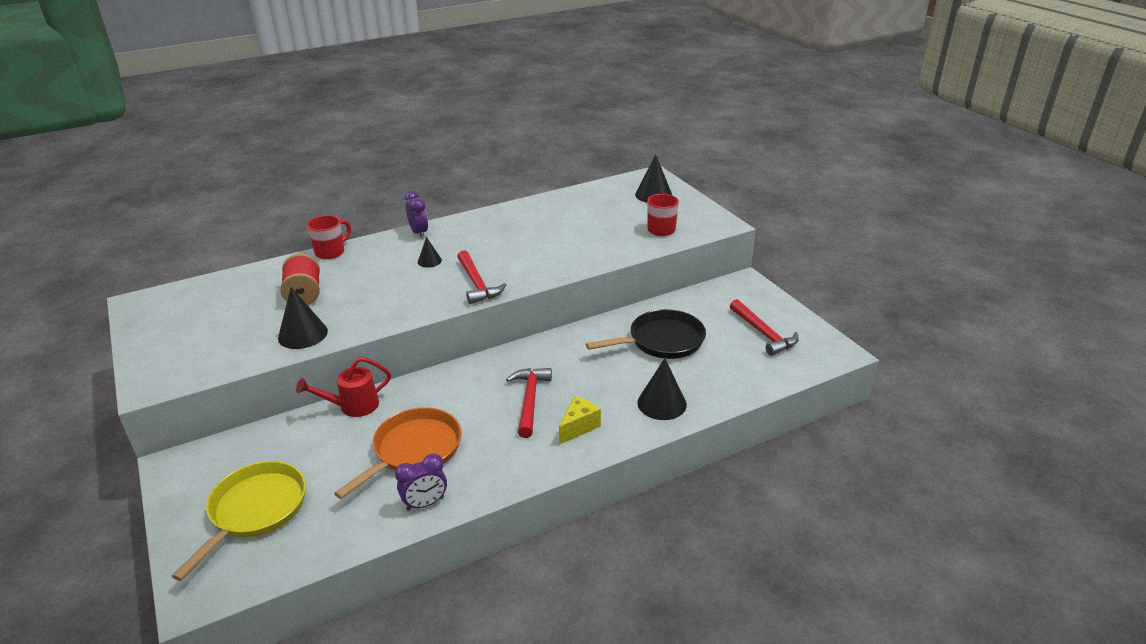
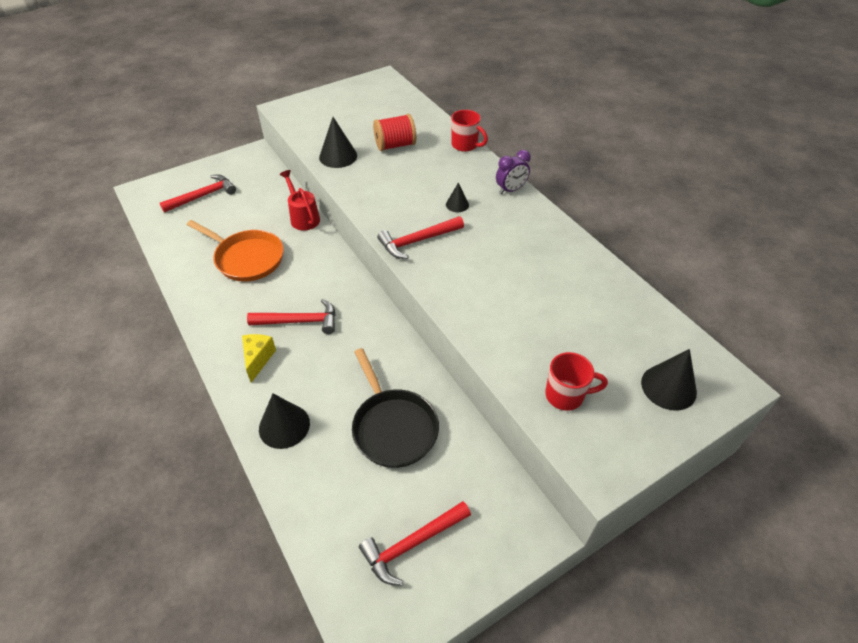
camera: 85 degrees right, 15 degrees up
yellow pan [172,461,306,581] -> red hammer [160,175,236,213]
purple clock [395,454,447,511] -> none
yellow cheese [559,396,601,445] -> yellow cheese turned 120 degrees counterclockwise [242,334,276,383]

